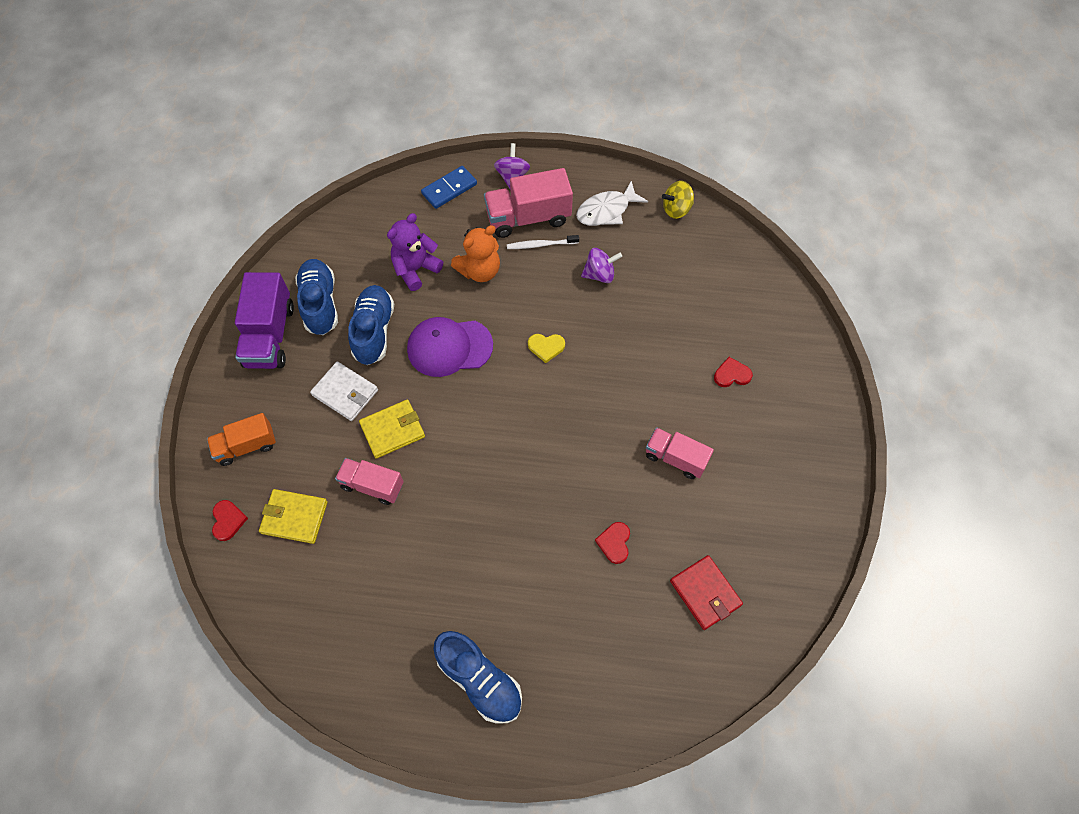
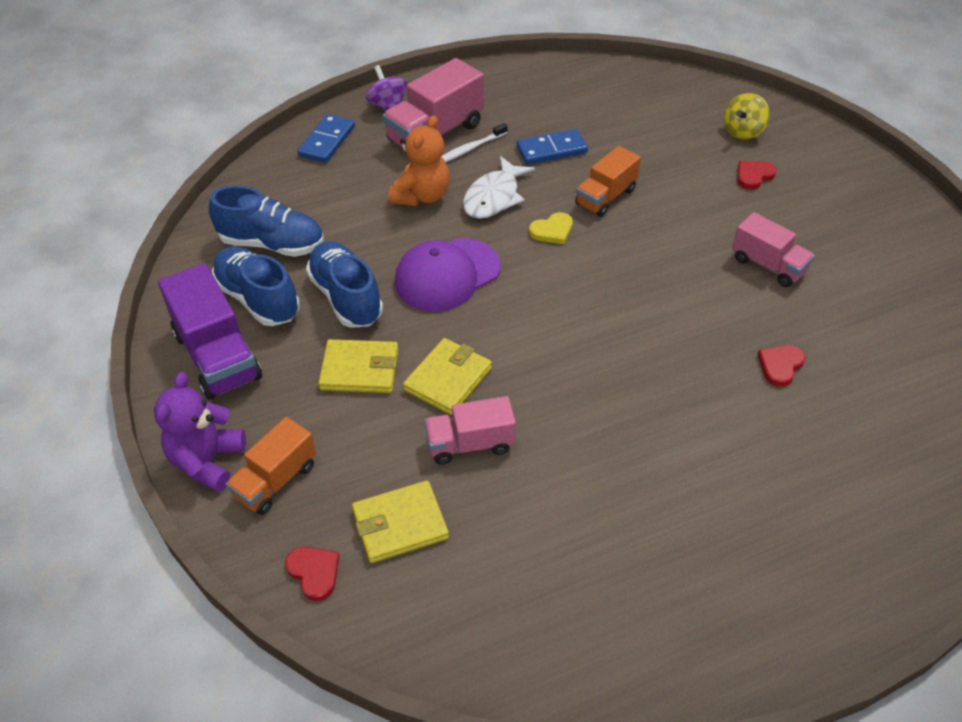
camera: 30 degrees left, 15 degrees down
white wallet [310,361,378,421] -> yellow wallet [318,339,399,393]
purple teddy bear [387,213,443,291] -> purple teddy bear moved to [154,372,246,492]
blue shoe [433,631,522,724] -> blue shoe moved to [209,185,324,257]
white fish [576,181,648,226] -> white fish moved to [463,156,535,219]
purple spinning top [581,248,622,283] -> blue domino [516,129,588,165]
red heart [595,522,630,564] -> red heart turned 60 degrees clockwise [757,345,806,387]
pink truck [646,427,714,479] -> pink truck turned 135 degrees counterclockwise [732,212,815,287]
yellow spinning top [662,181,694,219] -> yellow spinning top moved to [724,93,770,140]
red wallet [670,555,743,630] -> none
none -> orange truck [575,146,641,217]

